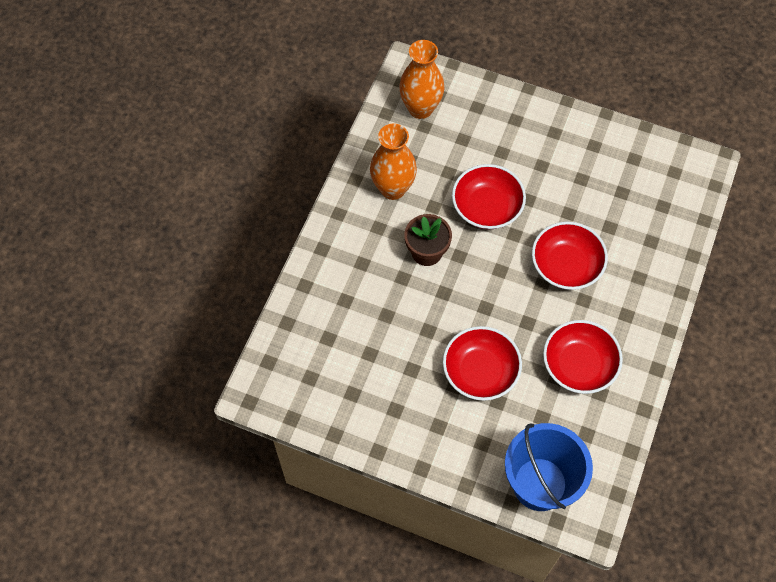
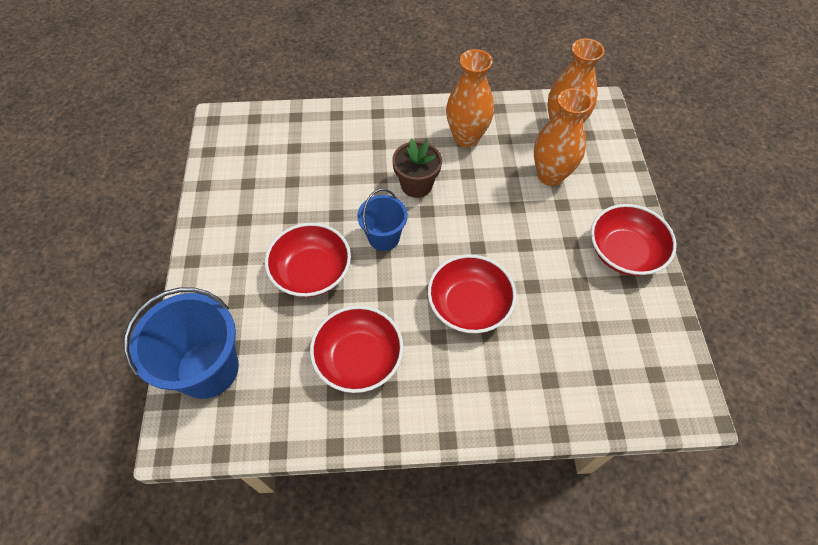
camera: 65 degrees right, 5 degrees down
red bowl [452,164,526,229] -> red bowl moved to [591,204,677,276]
none -> blue bucket [357,189,408,251]
none -> orange vase [534,88,593,186]

